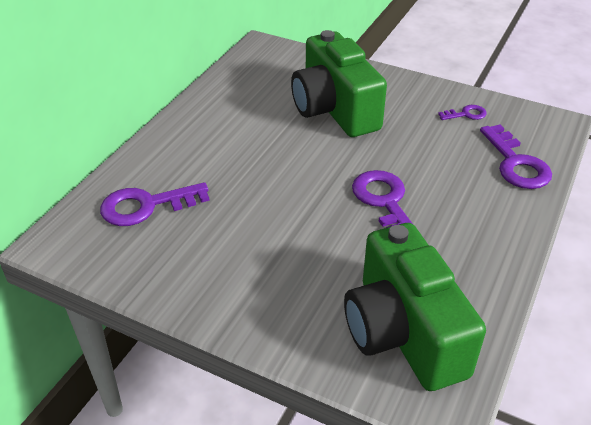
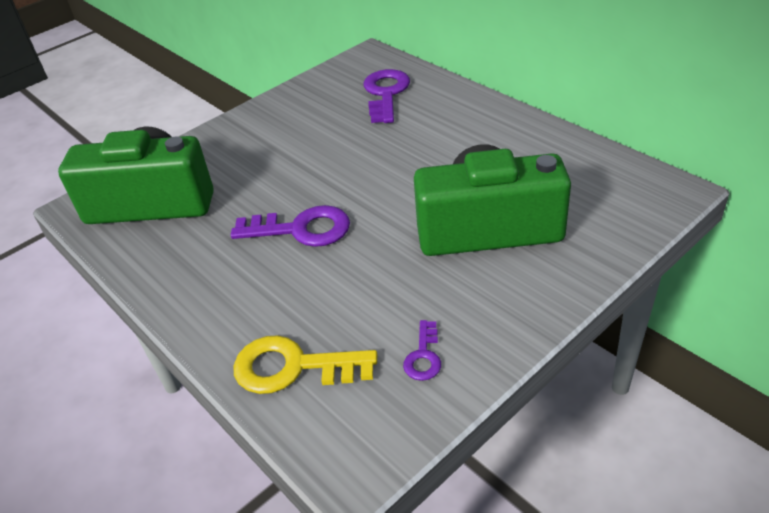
camera: 115 degrees right, 0 degrees up
purple key [480,125,552,189] -> yellow key [233,335,377,394]

